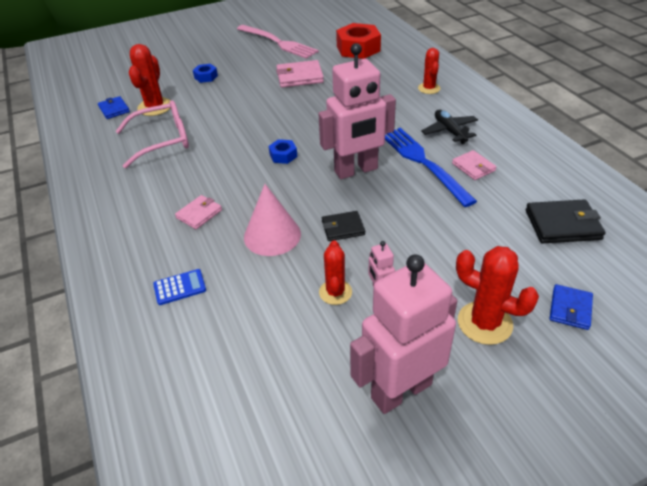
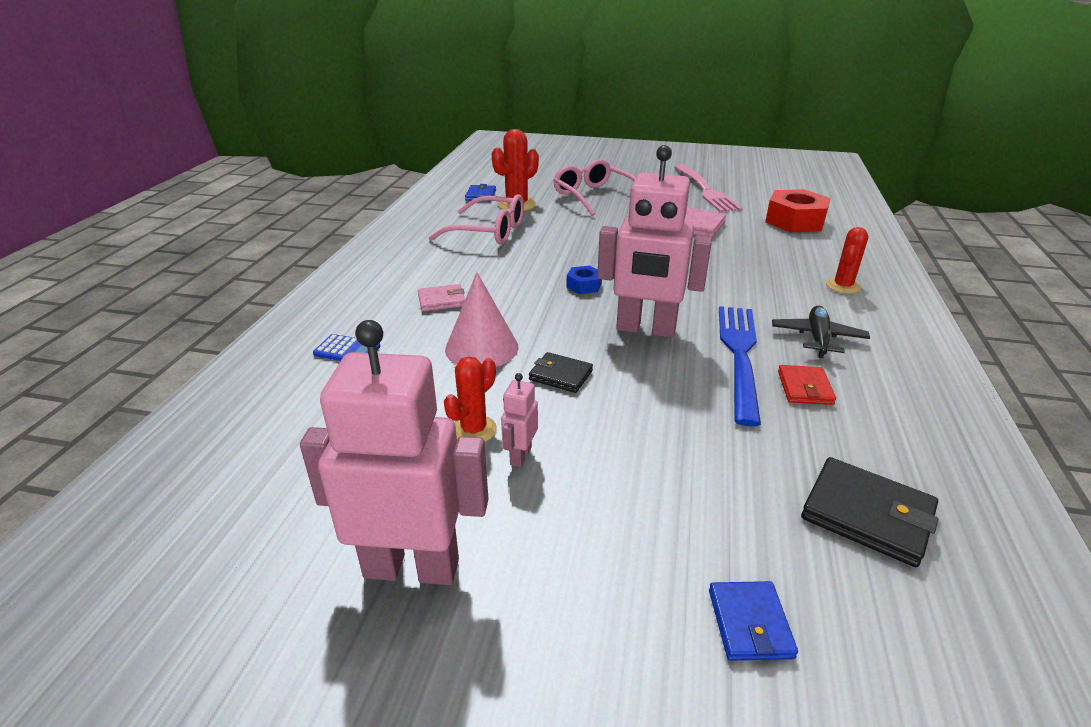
camera: 35 degrees right, 10 degrees down
blue nut [193,64,218,83] -> pink glasses [553,159,636,216]
pink wallet [452,150,497,180] -> red wallet [778,365,836,405]
red cactus [456,246,539,345] -> none
blue wallet [549,284,593,330] -> blue wallet turned 60 degrees counterclockwise [709,581,798,661]

